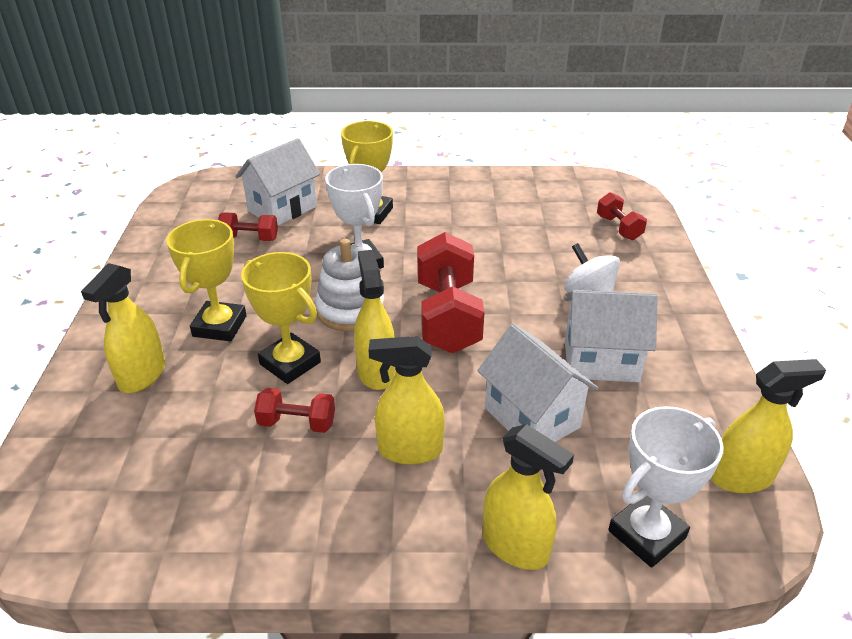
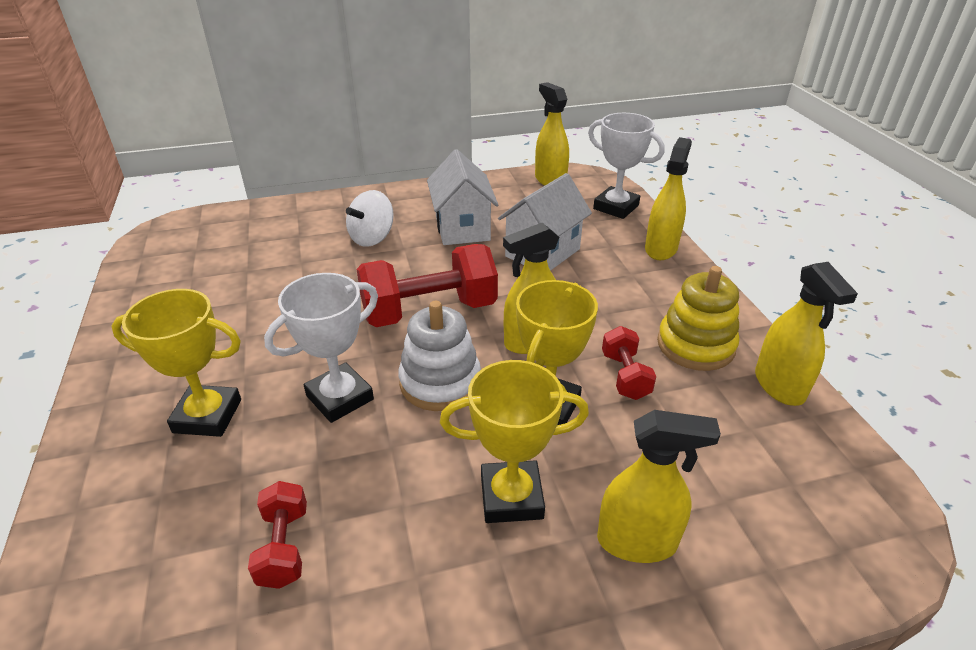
camera: 105 degrees left, 0 degrees up
white house [235,138,320,226] -> none
yellow spray bottle [369,336,445,465] -> yellow spray bottle moved to [755,262,858,406]
red dumbbell [597,192,647,240] -> none
none -> yellow stacking toy [657,266,739,371]

